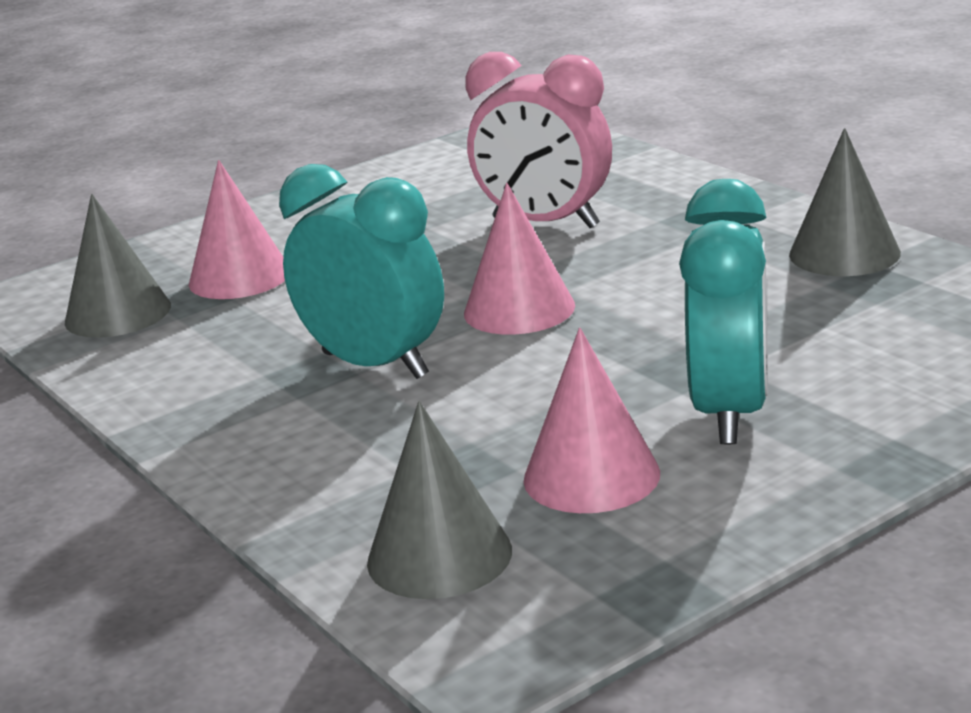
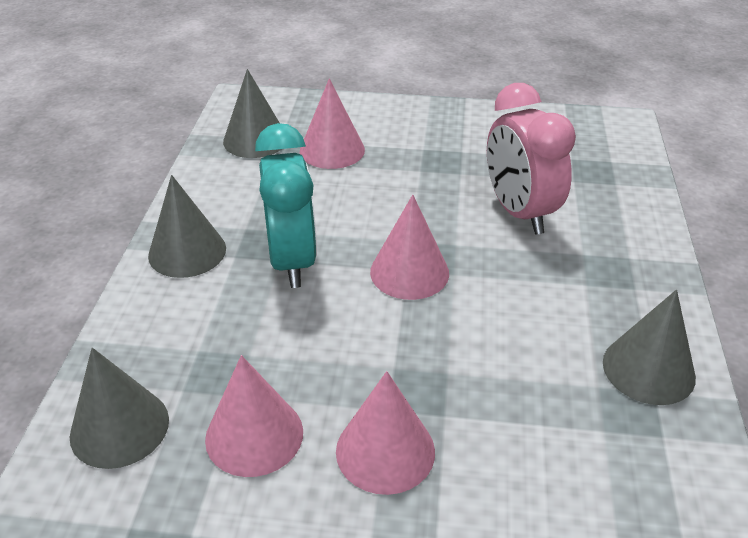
camera: 40 degrees right, 15 degrees up
turquoise clock [679,179,768,444] -> pink cone [336,371,435,495]
none -> grey cone [148,175,226,278]

